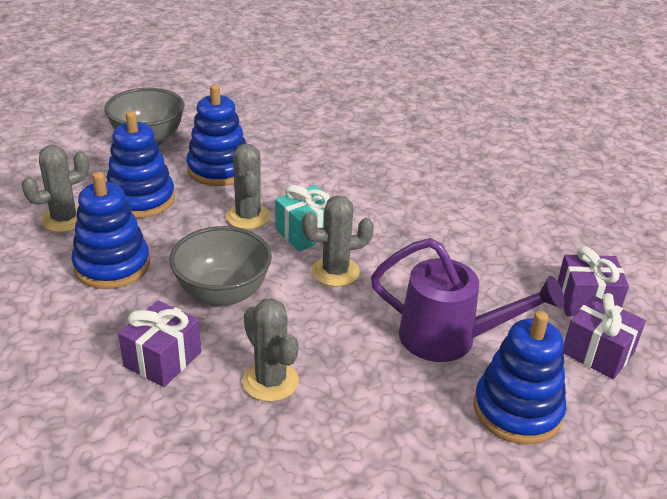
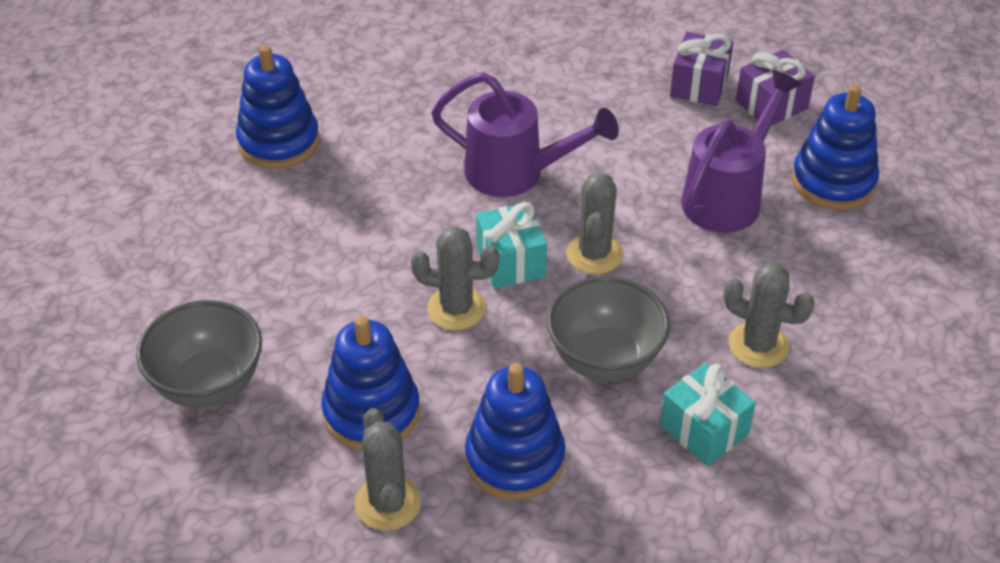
camera: 70 degrees left, 10 degrees up
purple gift [118,300,201,387] -> turquoise gift [660,363,756,466]
blue stacking toy [186,84,247,186] -> blue stacking toy moved to [236,45,319,169]
grey cactus [242,298,299,402] -> grey cactus turned 45 degrees clockwise [723,263,815,368]
none -> purple watering can [431,72,619,197]

